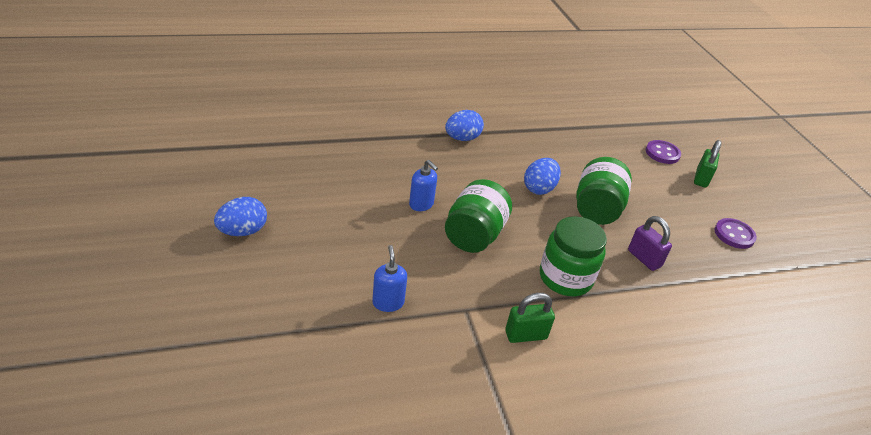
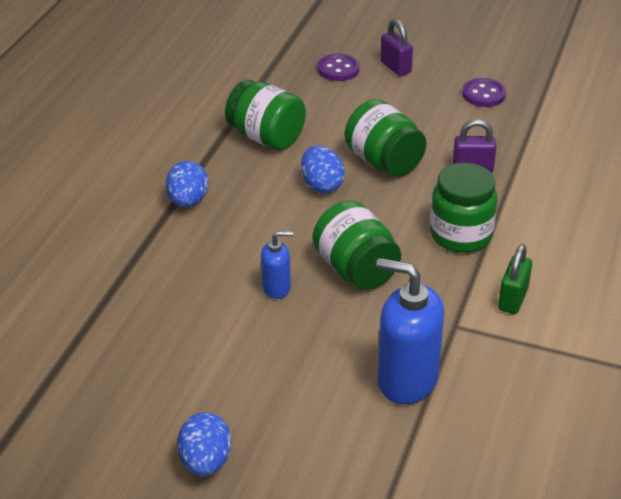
camera: 50 degrees left, 0 degrees up
blue soap dispenser [372,245,407,312] -> blue soap dispenser [376,258,444,404], size x1.91
green padlock [694,140,721,188] -> purple padlock [380,19,413,76]
none -> green jar [225,80,306,150]

